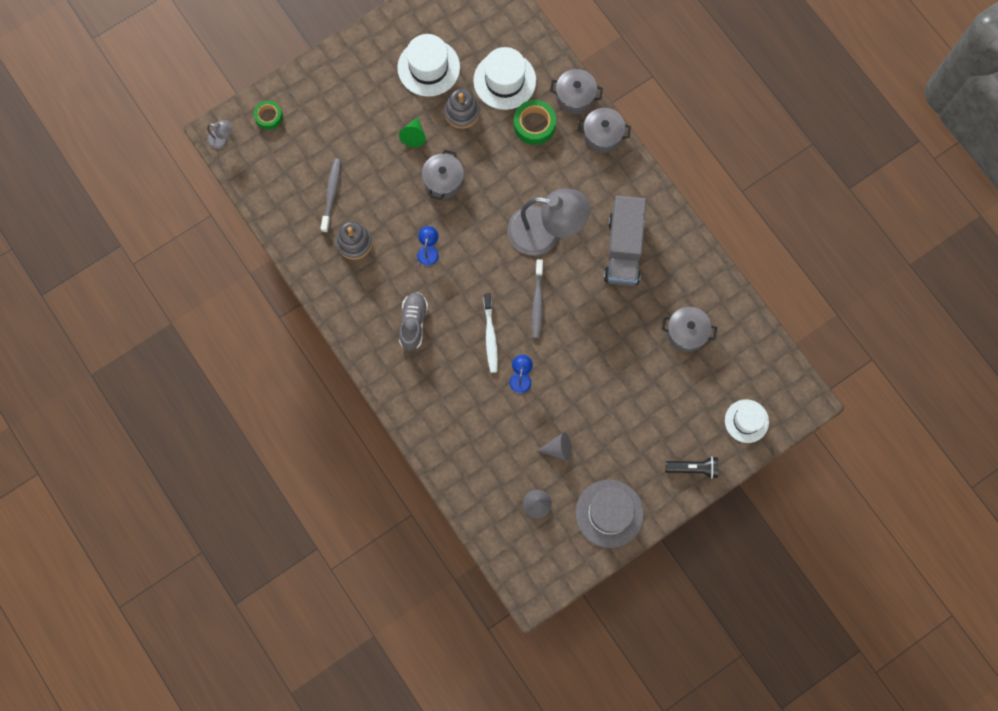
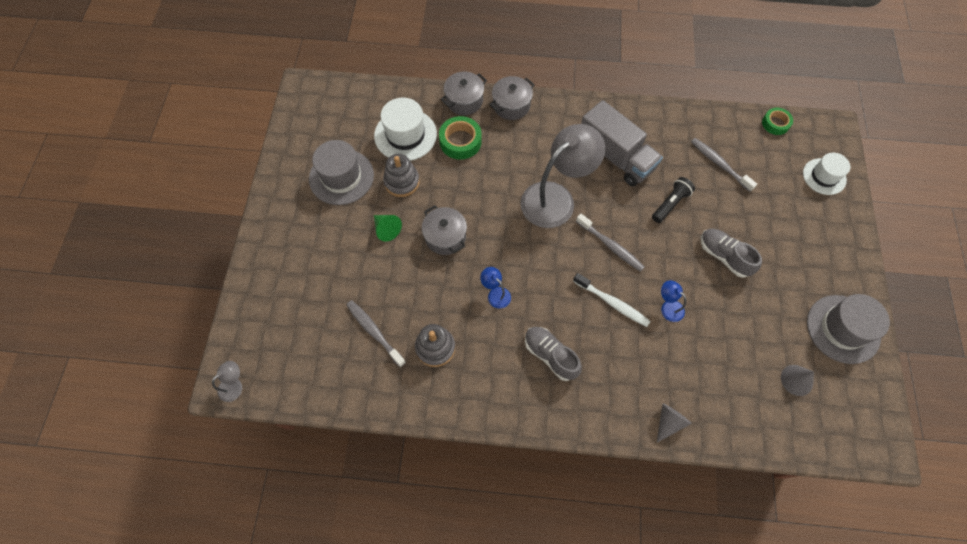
camera: 50 degrees left, 10 degrees down
green tape [254,101,283,130] -> green tape moved to [762,108,793,135]
white hat [397,34,460,97] -> grey hat [309,140,374,205]
grey cone [537,432,572,461] -> grey cone moved to [657,403,692,443]
grey pot [662,307,717,352] -> grey toothbrush [691,138,757,192]
black flashlight [666,456,718,479] -> black flashlight moved to [652,177,695,223]
none -> grey shoe [701,228,762,278]

